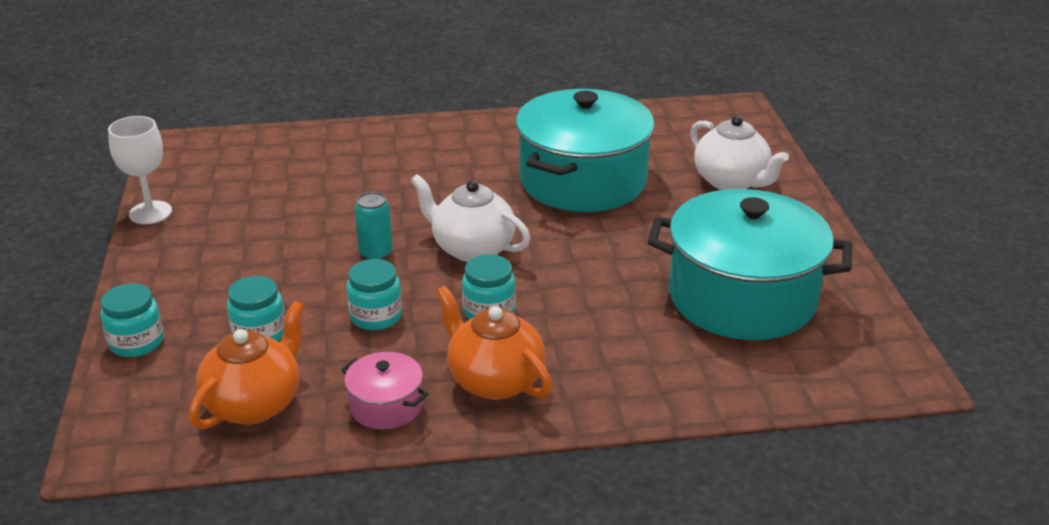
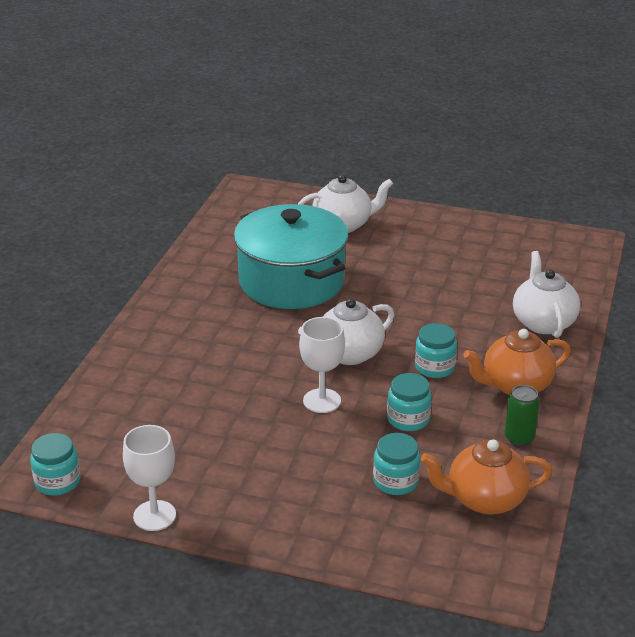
camera: 65 degrees left, 0 degrees up
turquoise jar [100,283,164,357] -> turquoise jar moved to [30,433,80,496]
orange teapot [189,301,305,429] -> orange teapot turned 60 degrees counterclockwise [421,439,552,515]
pink pot [341,352,428,430] -> green can [505,385,540,446]
turquoise can [354,192,393,260] -> white goblet [299,317,345,413]
turquoise pot [648,189,852,340] -> none
none -> white teapot [513,251,580,338]

